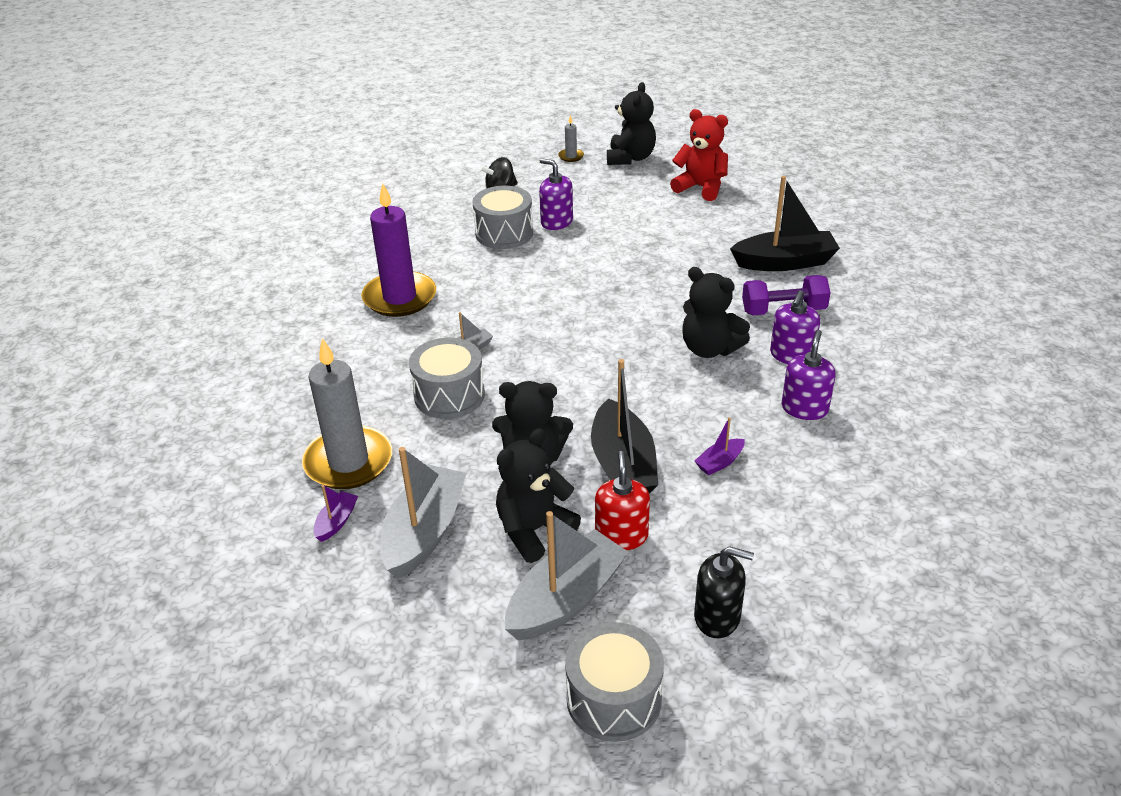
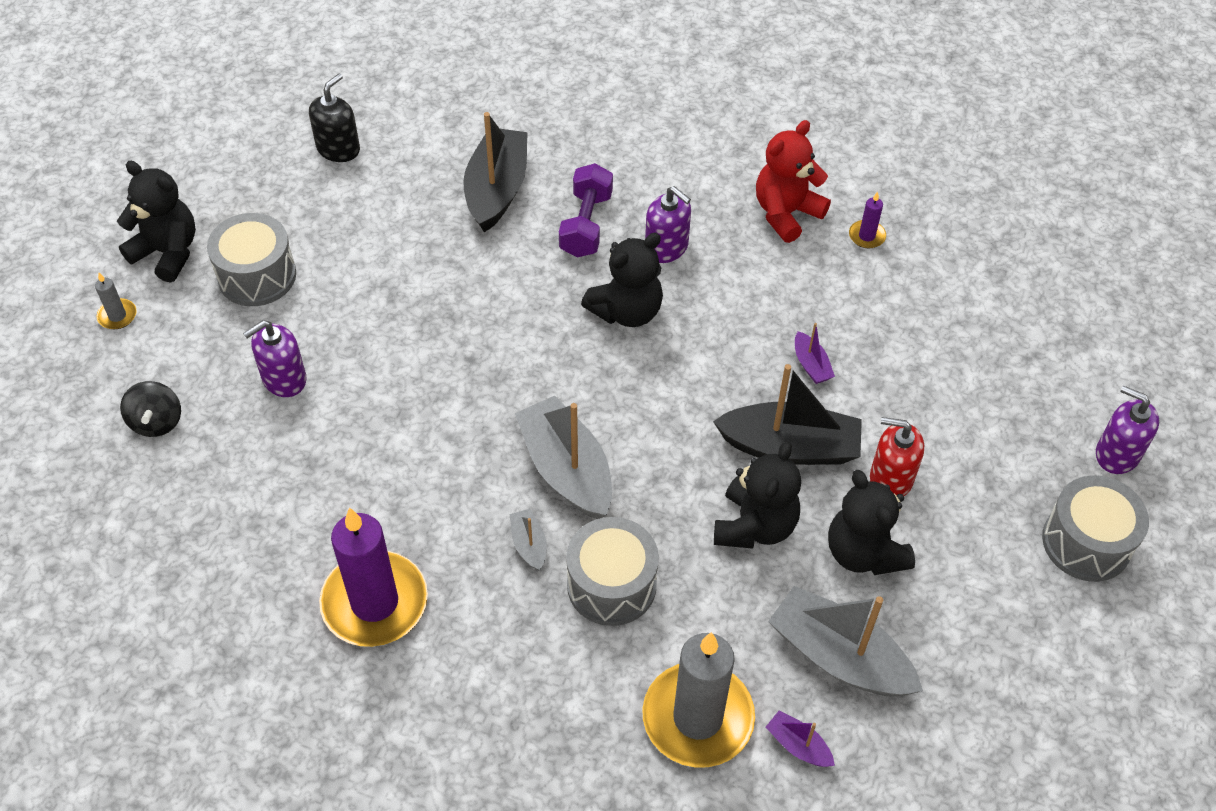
camera: 75 degrees left, 15 degrees up
grey drum [472,186,533,249] -> grey drum moved to [207,213,296,306]
grey boat [505,511,629,640] -> grey boat moved to [515,396,612,519]
red teddy bear [670,109,728,201] -> red teddy bear moved to [756,120,831,243]
black soap dispenser [694,546,754,638] -> black soap dispenser moved to [309,73,360,162]
purple soap dispenser [782,330,835,420] -> purple soap dispenser moved to [1096,386,1159,474]
none -> purple candle [849,192,886,249]

